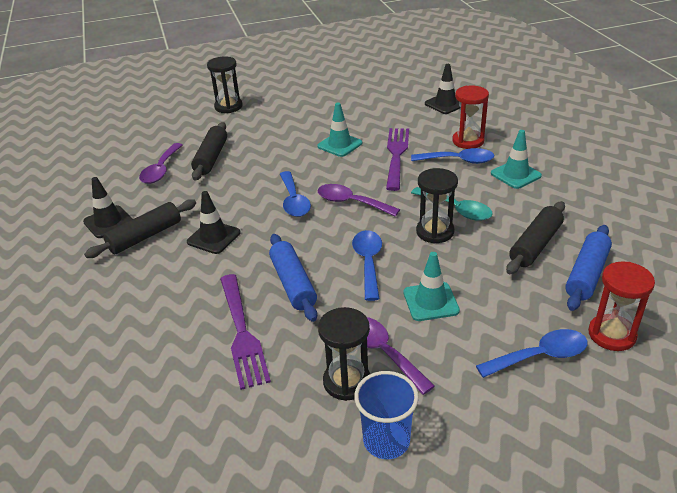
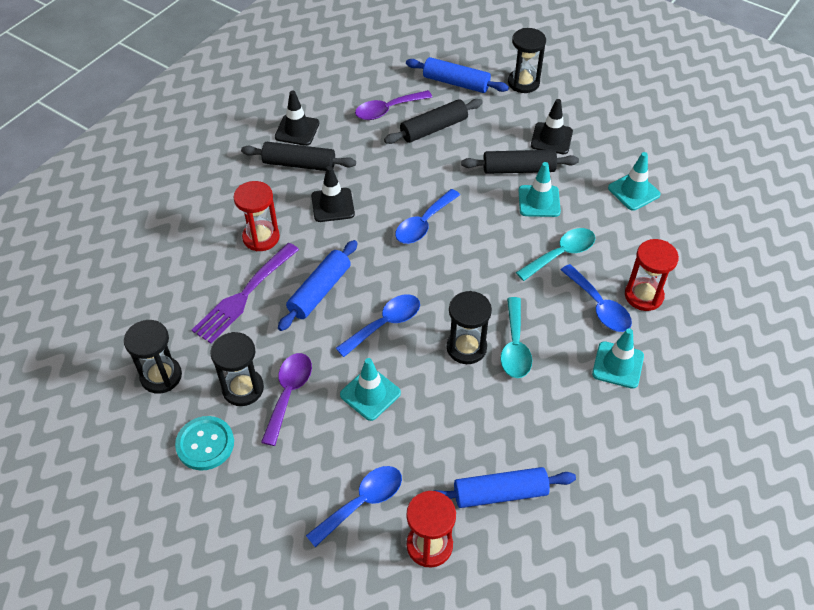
camera: 50 degrees right, 15 degrees up
purple spoon [317,184,400,216] -> none
blue cup [354,371,419,459] -> turquoise button [175,416,234,471]
purple fork [386,128,409,191] -> turquoise spoon [516,228,595,281]
black traffic cone [425,64,461,114] -> black traffic cone moved to [531,99,573,154]
blue spoon [476,329,588,378] -> blue spoon turned 75 degrees counterclockwise [306,466,402,547]
black rolling pin [506,201,565,274] -> black rolling pin moved to [461,150,579,174]
none -> black hourglass [124,320,182,394]
none -> red hourglass [233,181,280,251]
none -> blue rolling pin [406,57,509,93]
none -> turquoise traffic cone [608,152,661,211]

